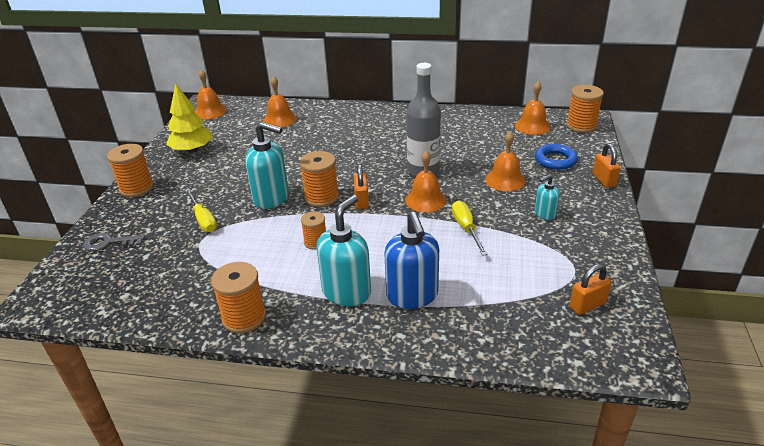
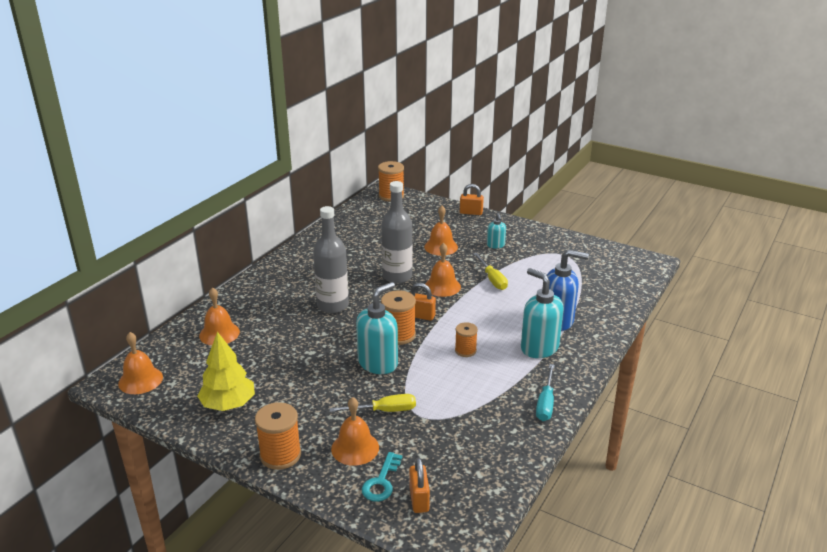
camera: 70 degrees left, 5 degrees down
grey key [83,233,145,251] -> turquoise key [362,452,402,502]
orange spool [211,262,266,333] -> turquoise screwdriver [536,364,554,421]
yellow screwdriver [452,201,488,256] -> yellow screwdriver turned 120 degrees counterclockwise [473,253,508,290]
orange bell [515,81,551,135] -> orange bell moved to [331,397,379,466]
blue ring [535,144,578,170] -> none
orange padlock [570,264,612,315] -> orange padlock moved to [409,457,430,513]
none -> grey bottle [313,206,349,313]

